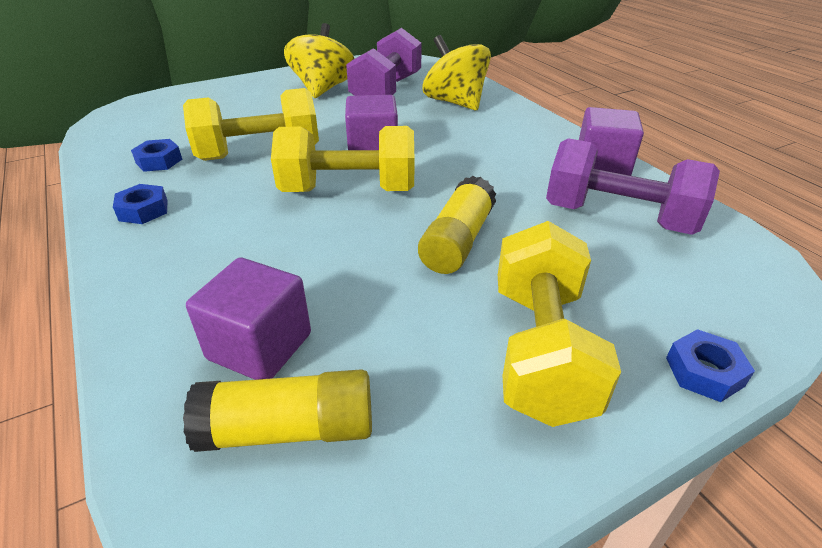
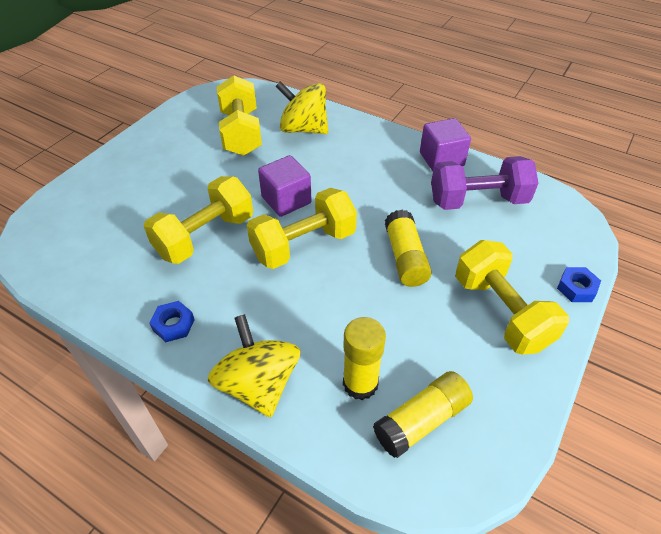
camera: 30 degrees left, 10 degrees up
blue nut [131,139,182,172] -> none
purple cube [186,258,311,380] -> yellow glue stick [343,317,386,400]
yellow spinning top [284,23,355,98] -> yellow spinning top moved to [207,314,301,417]
purple dumbbell [346,28,422,96] -> yellow dumbbell [217,76,262,156]

